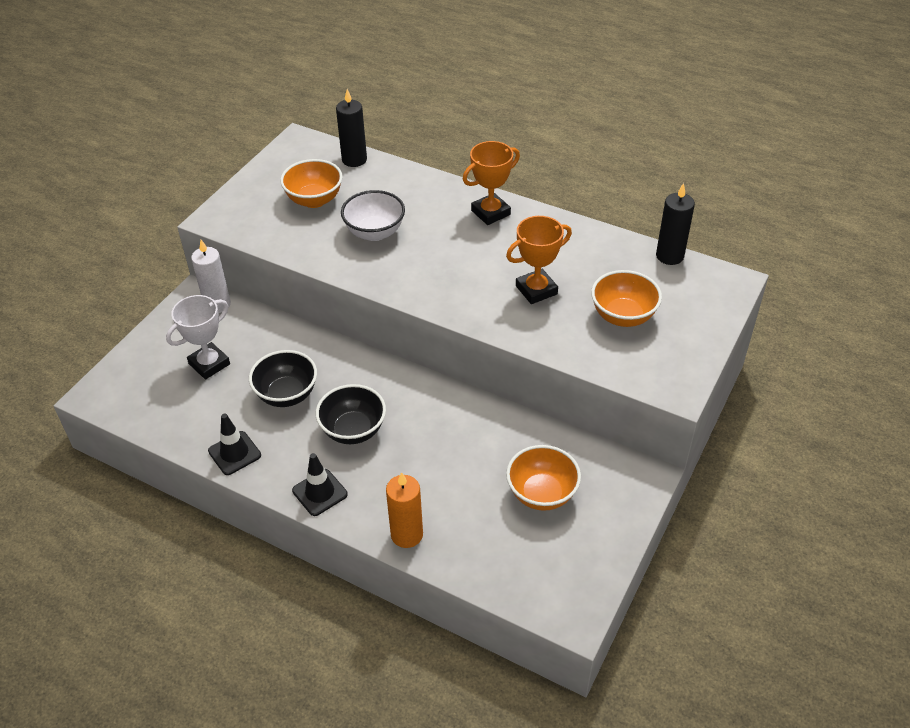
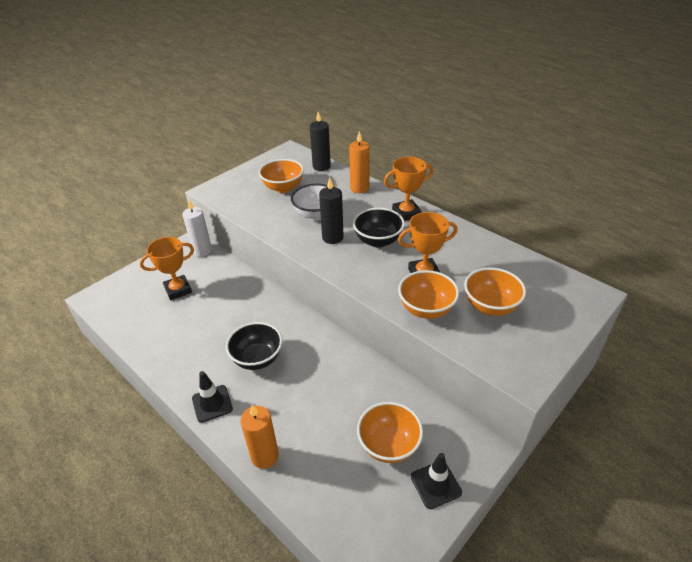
camera: 15 degrees right, 5 degrees down
white trophy [166,295,230,380] -> orange trophy [140,237,194,300]
black traffic cone [208,414,261,475] -> black traffic cone moved to [411,453,462,509]
black bowl [249,350,317,407] -> black bowl moved to [353,208,405,248]
black candle [656,183,695,265] -> black candle moved to [319,178,344,244]
none -> orange candle [349,131,370,193]
none -> orange bowl [398,270,459,319]

